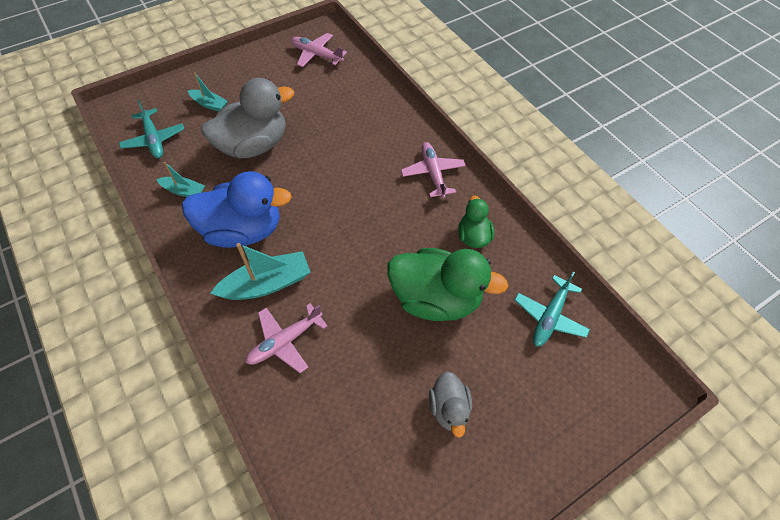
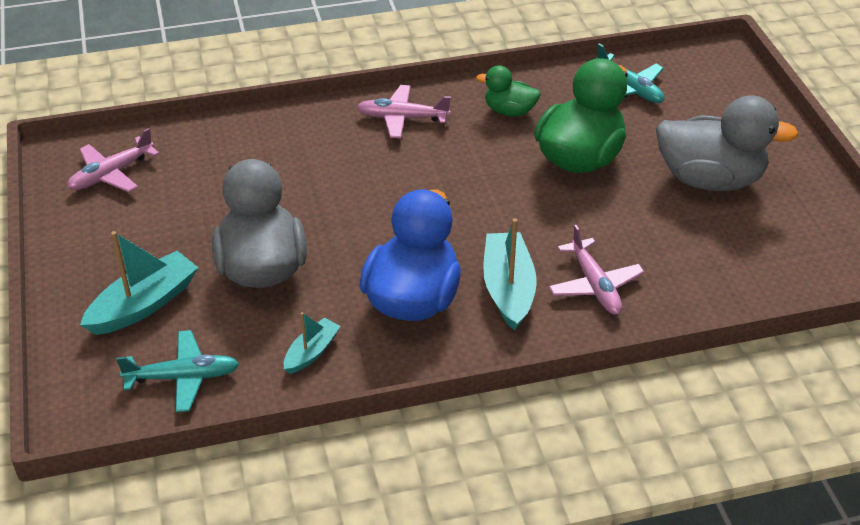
camera: 70 degrees left, 15 degrees down
turquoise boat [188,72,228,112] -> turquoise boat [80,231,198,335], size x1.74
grey duck [429,371,472,438] -> grey duck [656,95,799,191], size x1.91

